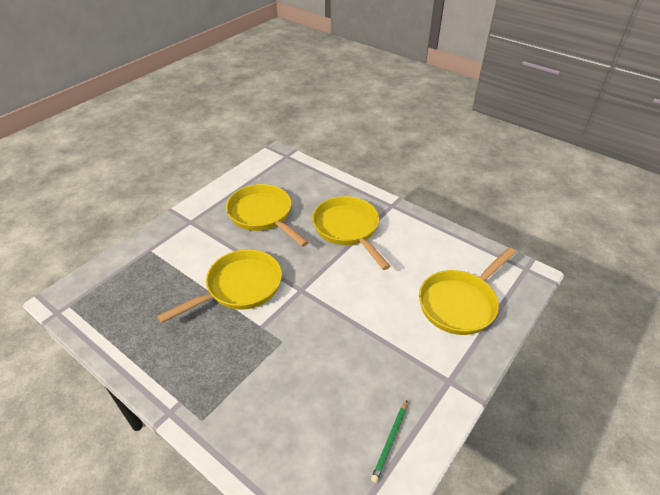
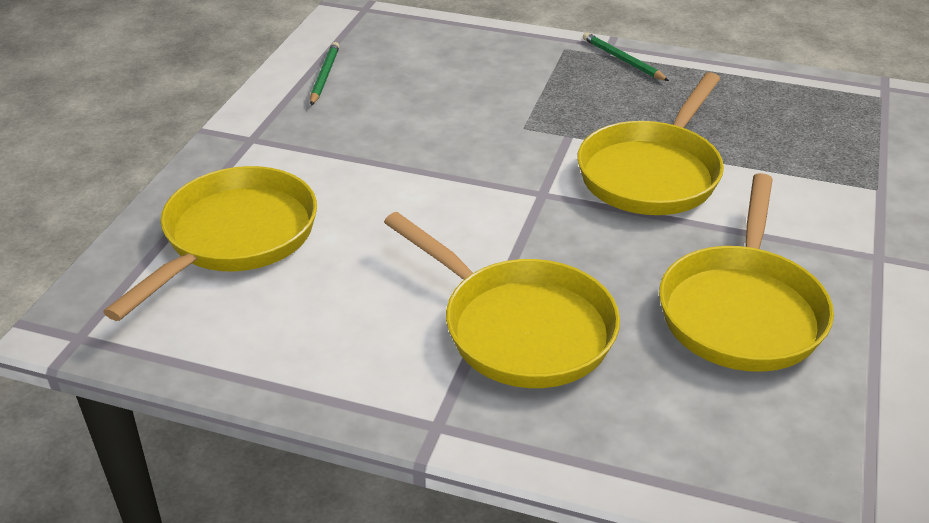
camera: 160 degrees right, 5 degrees down
yellow pan [226,184,309,247] -> yellow pan turned 75 degrees clockwise [659,173,834,372]
none -> green pencil [583,32,669,81]

